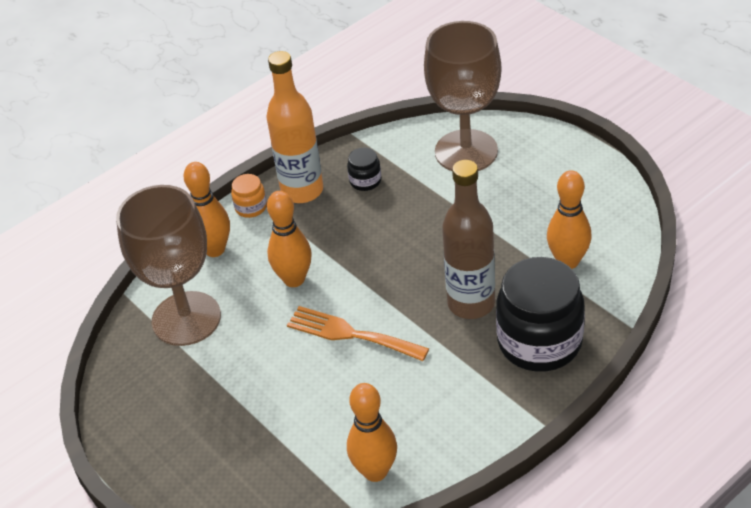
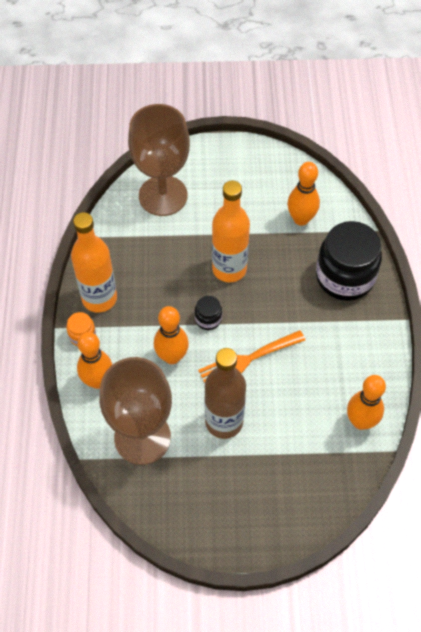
camera: 55 degrees left, 15 degrees up
black jar [347,147,381,191] -> black jar moved to [195,296,222,330]
brown bottle [442,160,495,319] -> brown bottle moved to [205,348,246,439]
none -> orange bottle [212,180,250,282]

